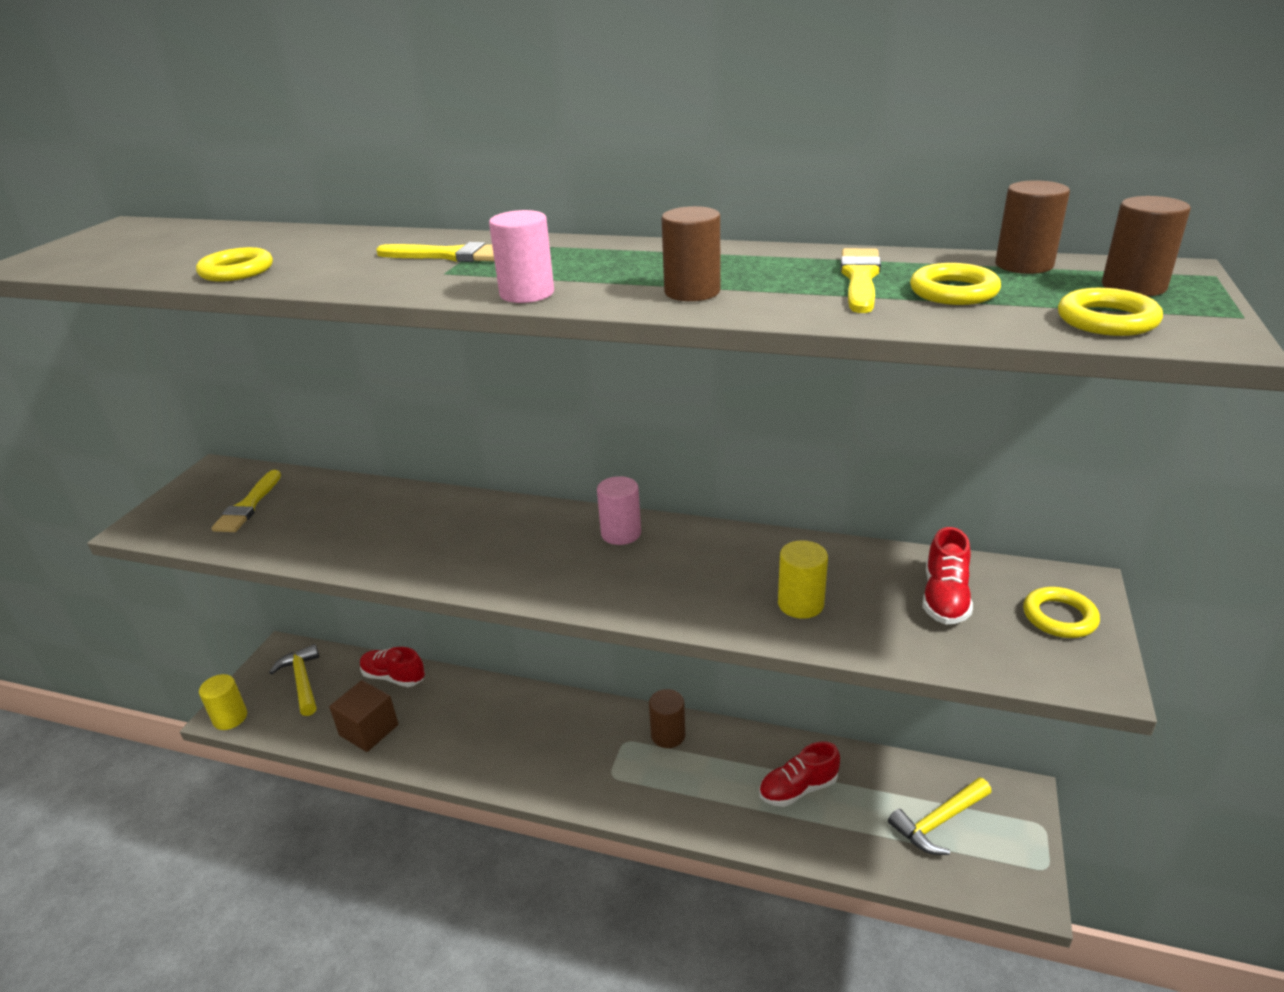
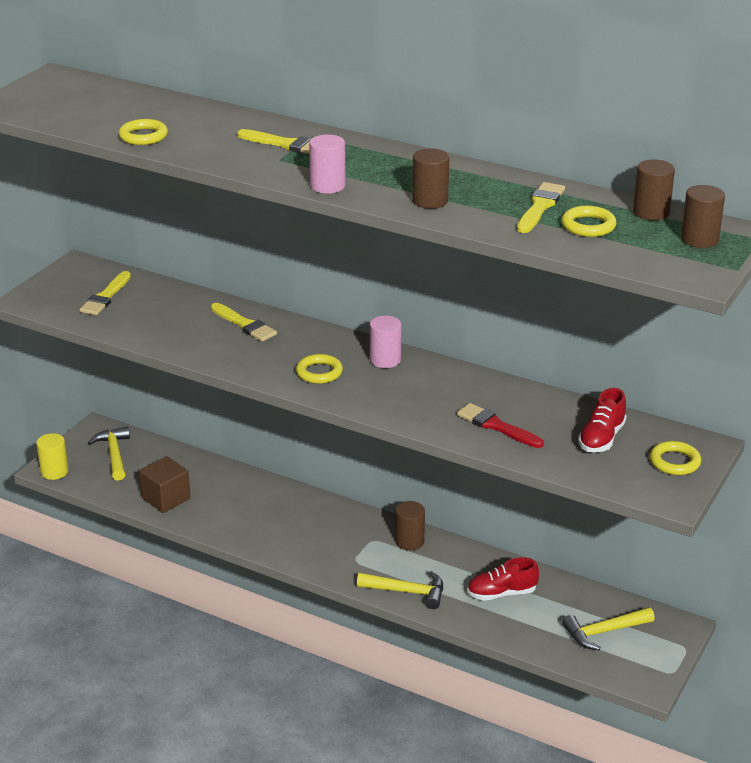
camera: 10 degrees right, 0 degrees up
red shoe [360,647,425,687] -> none
yellow cylinder [778,540,828,619] -> red brush [457,403,544,448]
yellow ring [1058,288,1163,336] -> yellow ring moved to [296,354,343,384]
none -> yellow brush [210,303,277,341]
none -> yellow hammer [357,571,443,609]

